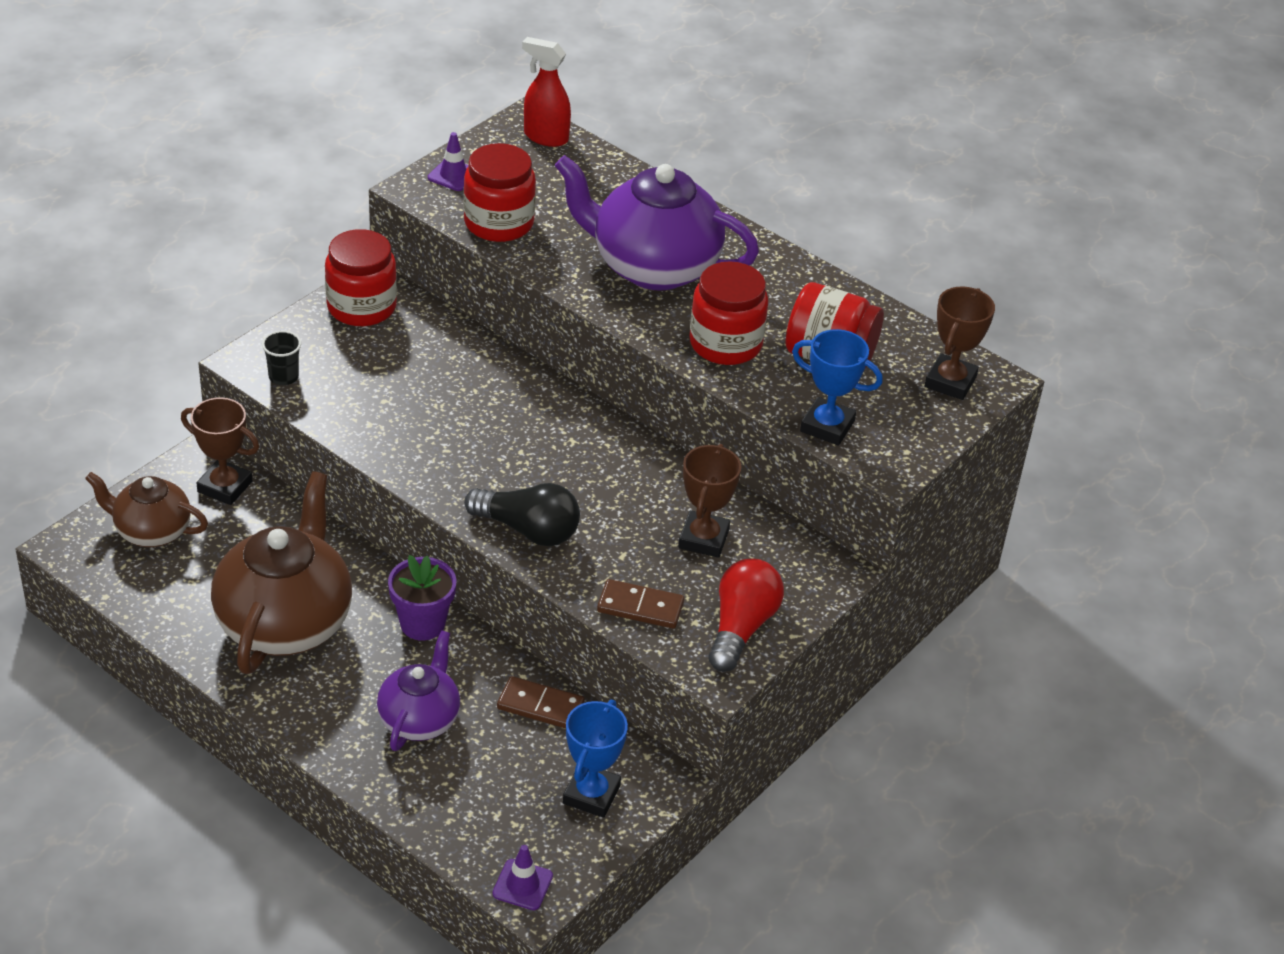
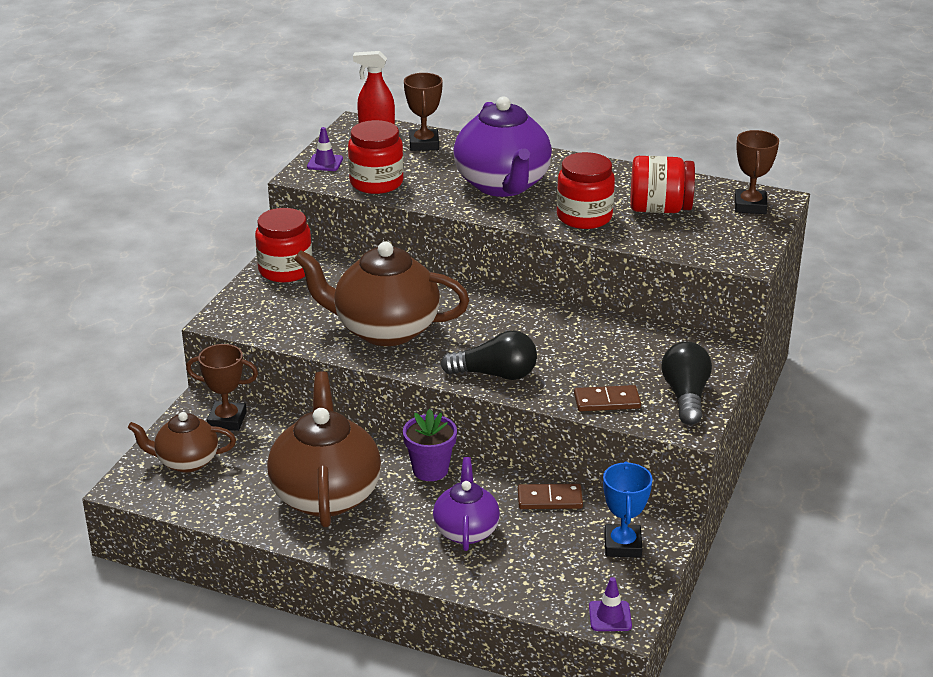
camera: 15 degrees left, 10 degrees down
black cup [262,330,301,385] -> none
purple teapot [555,155,759,291] -> purple teapot turned 105 degrees counterclockwise [453,96,552,197]
brown trophy [678,444,741,558] -> brown trophy moved to [404,73,443,151]
red light bulb [708,559,784,672] -> black light bulb [662,341,712,425]
blue trophy [792,329,883,445] -> none
none -> brown teapot [294,242,469,346]

